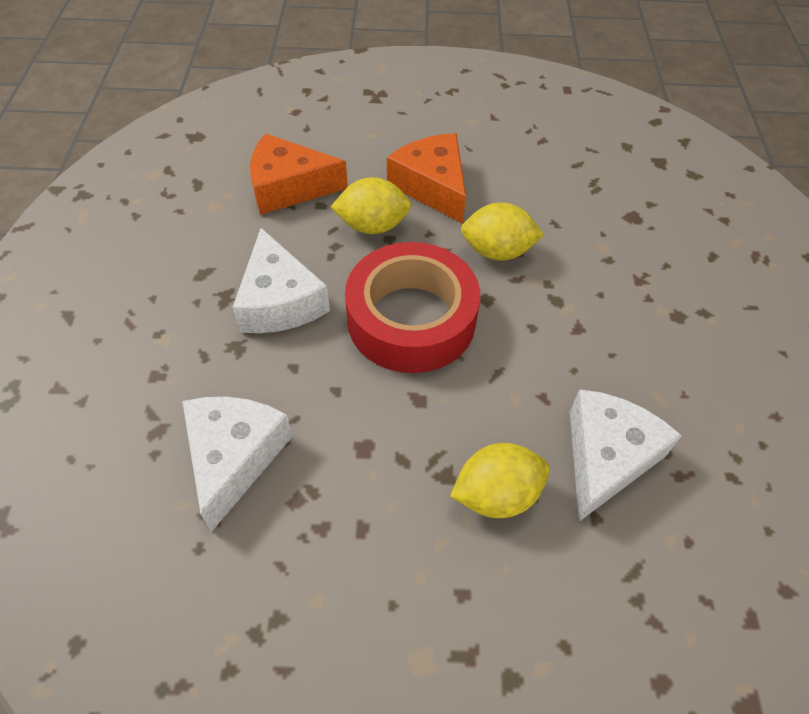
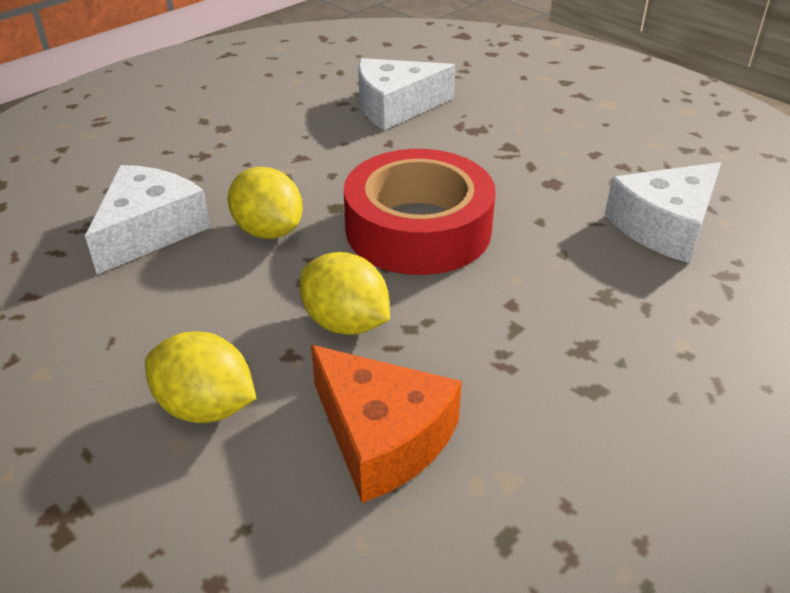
camera: 135 degrees left, 15 degrees down
white cheese [232,228,330,333] -> white cheese moved to [85,165,211,274]
orange cheese [387,133,466,223] -> none
yellow lemon [450,443,550,518] -> yellow lemon moved to [145,332,256,423]

